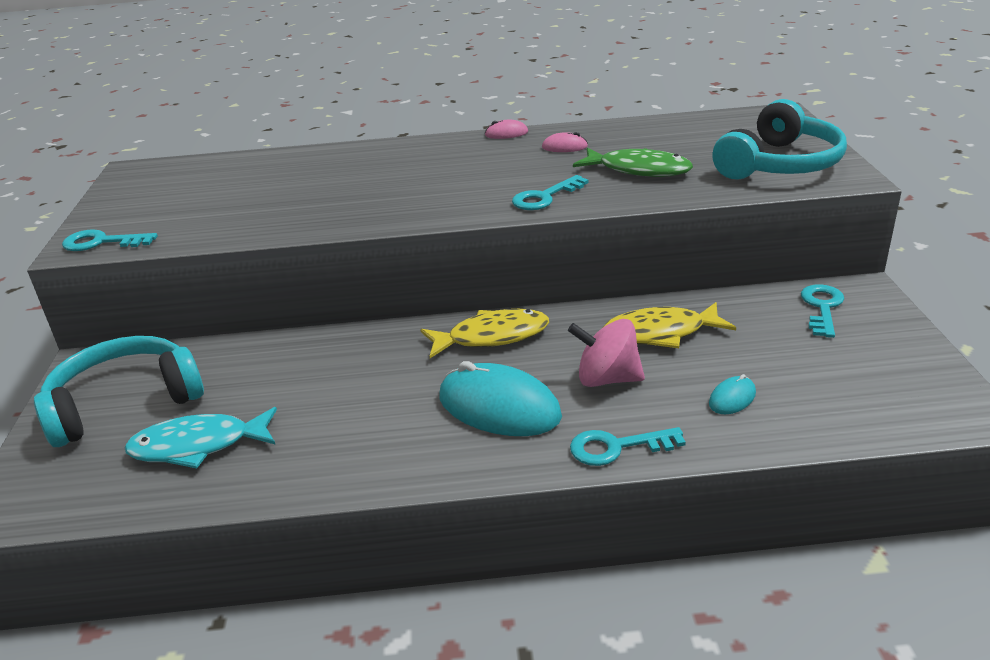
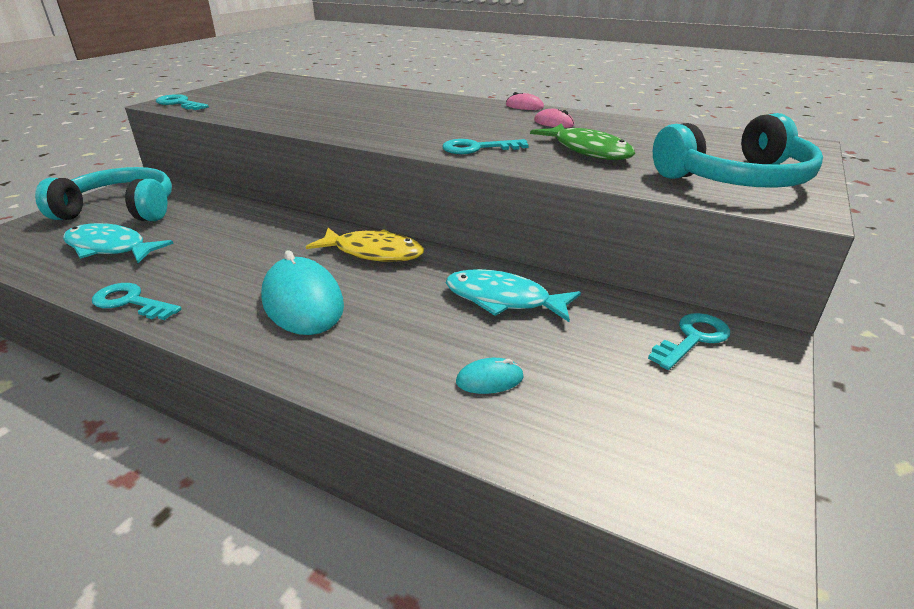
camera: 30 degrees right, 0 degrees up
pink spinning top [568,319,645,387] -> none
turquoise key [570,427,686,466] -> turquoise key moved to [92,283,182,320]
yellow fish [602,302,736,348] -> turquoise fish [446,269,581,322]

